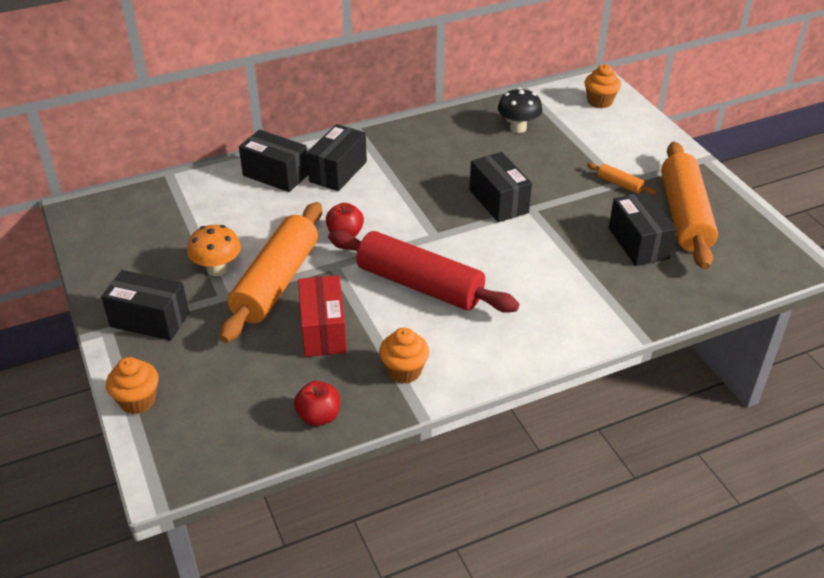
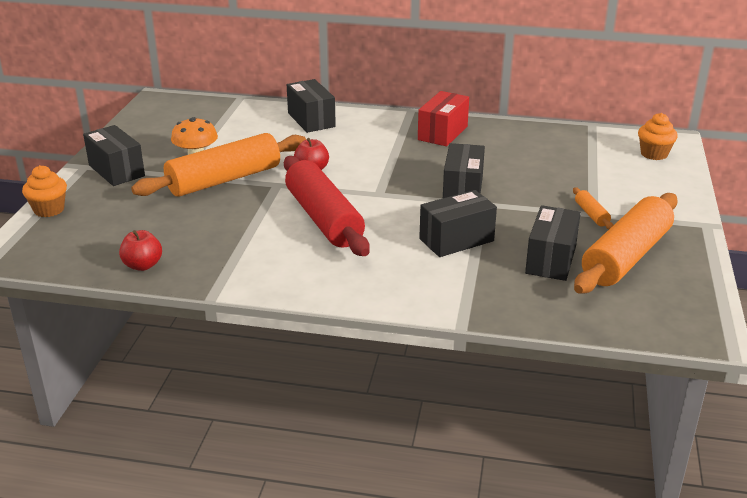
camera: 35 degrees right, 10 degrees down
red box [298,275,347,357] -> red box moved to [418,91,469,146]
black box [307,124,367,191] -> black box moved to [419,190,497,257]
orange cupcake [379,328,429,384] -> none
black mushroom [498,88,542,133] -> none

